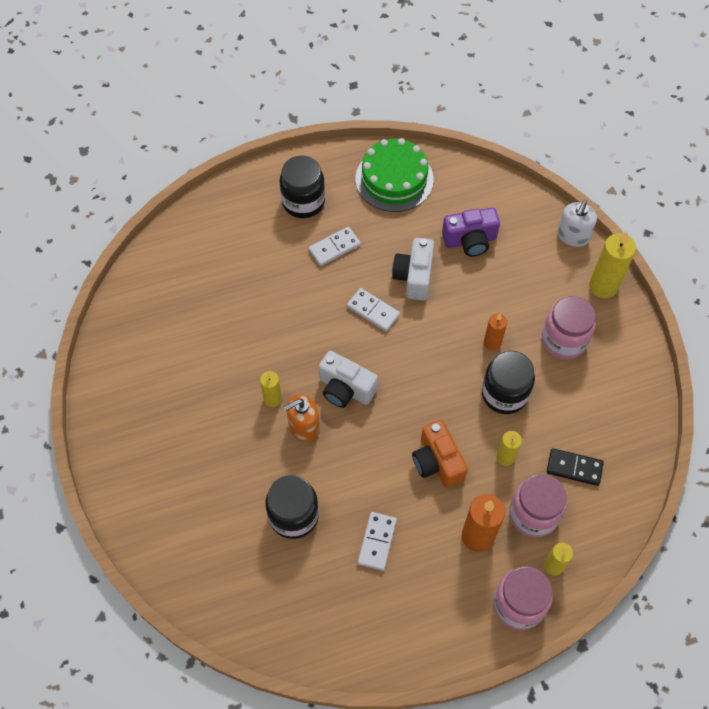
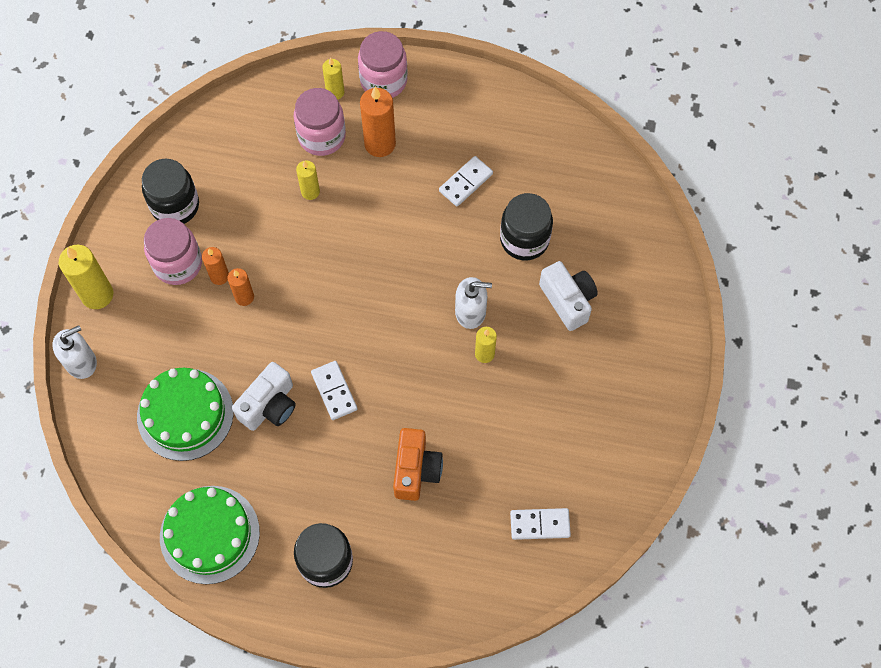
camera: 150 degrees left, 5 degrees up
orange soap dispenser [284,394,320,442] -> white soap dispenser [455,277,492,329]
white domino [309,226,361,266] -> white domino moved to [510,508,571,540]
white camera [319,351,378,408] -> white camera moved to [539,261,598,331]
orange camera [412,420,468,488] -> orange camera moved to [393,428,443,501]
purple camera [442,208,500,256] -> green cake [137,368,234,461]
black jar [482,351,535,414] -> black jar moved to [142,159,199,224]
black domino [547,448,604,486] -> none
none -> orange candle [202,247,229,285]

